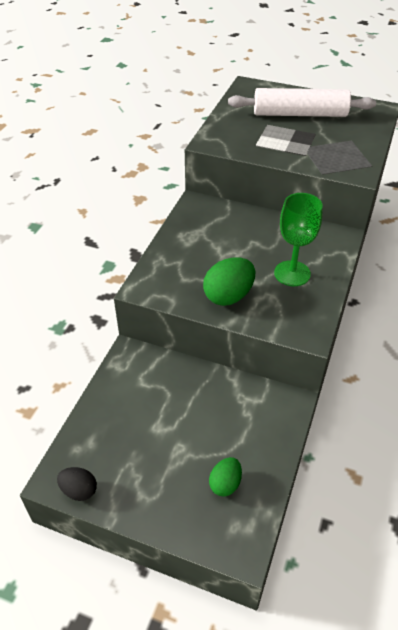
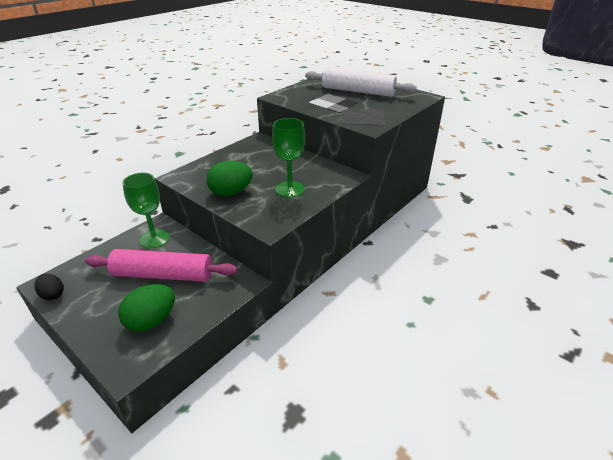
camera: 20 degrees right, 10 degrees down
green egg [209,457,242,497] -> green egg [118,284,175,332], size x1.64
none -> pink rolling pin [85,249,237,282]
none -> green goblet [122,173,170,249]

